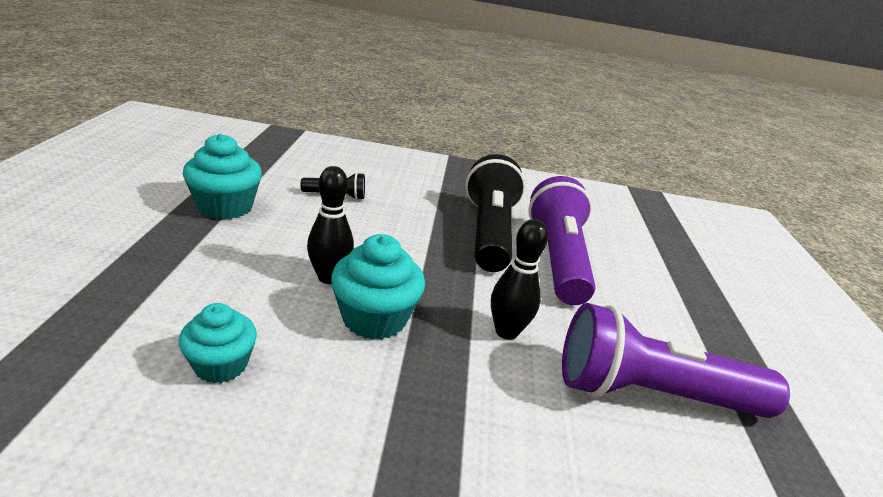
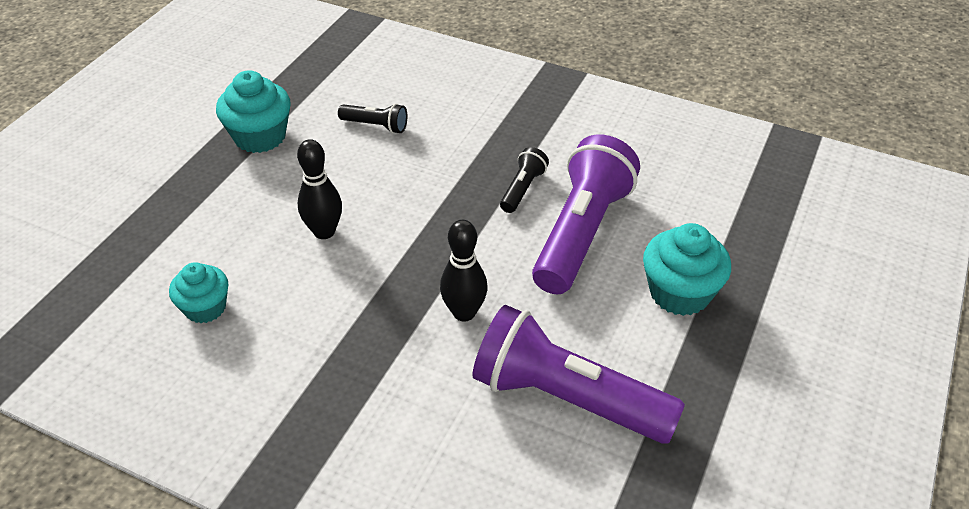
camera: 25 degrees right, 15 degrees up
turquoise cupcake [331,234,425,340] -> turquoise cupcake moved to [643,223,731,316]
black flashlight [465,154,526,272] -> black flashlight [500,147,549,213], size x0.45

